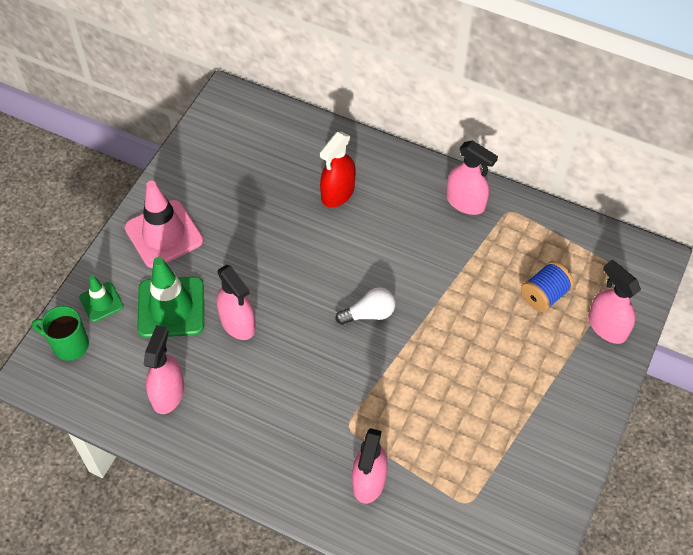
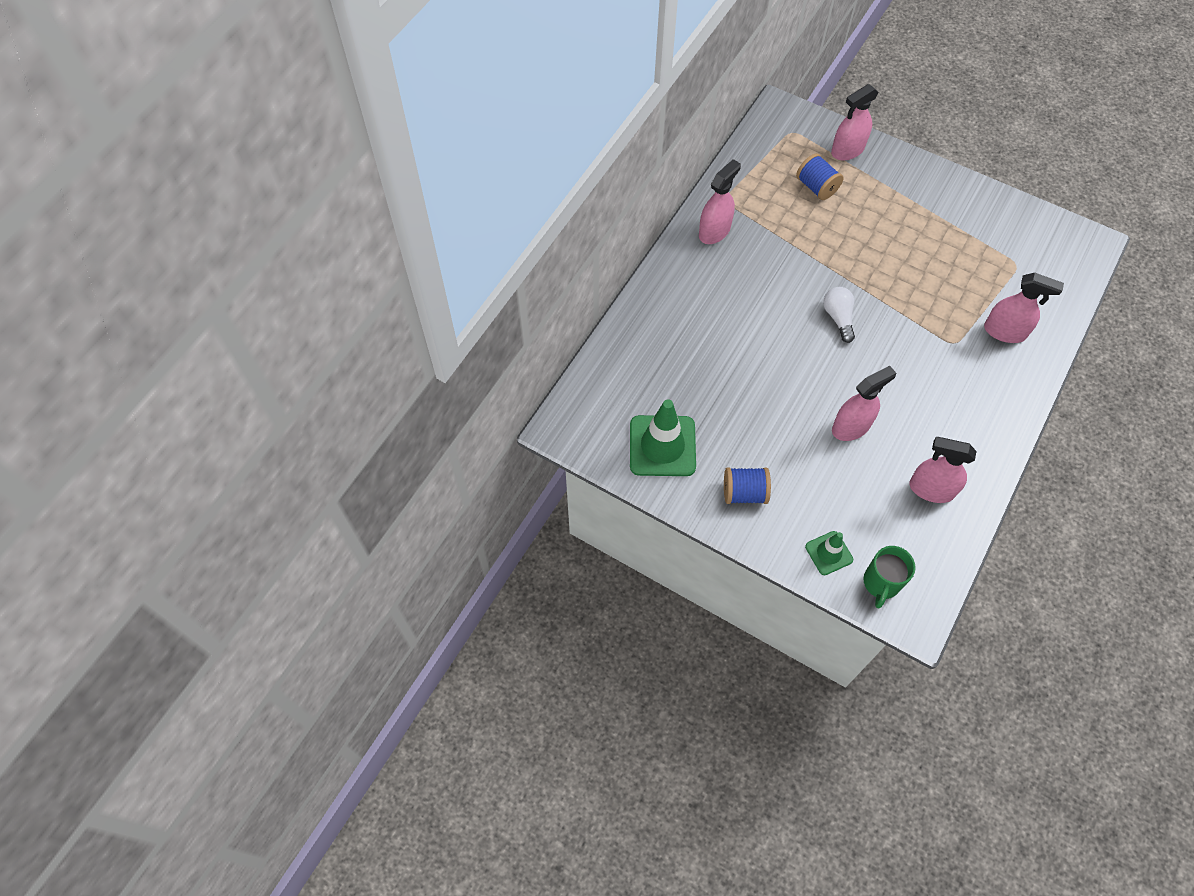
camera: 85 degrees left, 5 degrees up
pink traffic cone [124,181,203,268] -> blue spool [724,468,771,504]
green traffic cone [137,257,204,338] -> green traffic cone moved to [630,399,696,476]
red spray bottle [320,132,356,208] -> none

